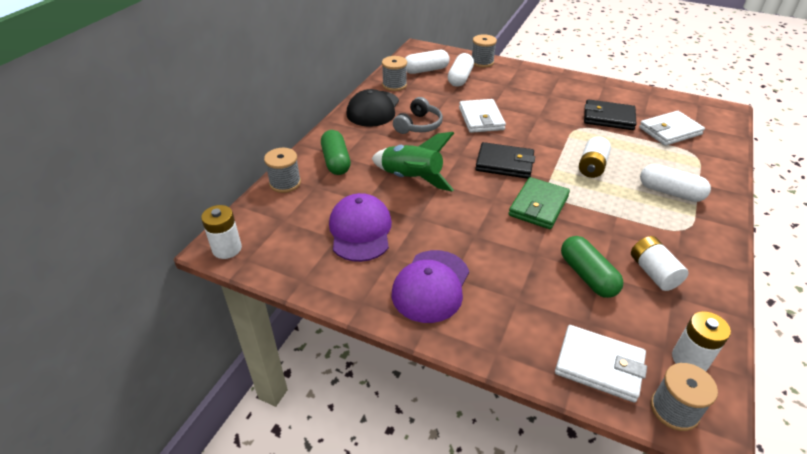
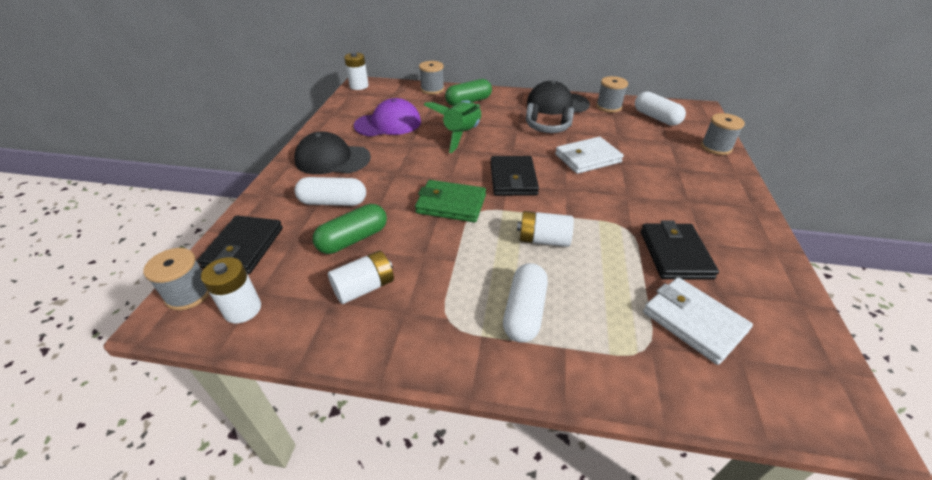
camera: 75 degrees right, 0 degrees up
purple cap [392,250,469,323] -> black cap [294,131,371,174]
white capsule [448,53,474,87] -> white capsule moved to [294,177,366,206]
white wallet [555,325,647,403] -> black wallet [197,216,283,274]

